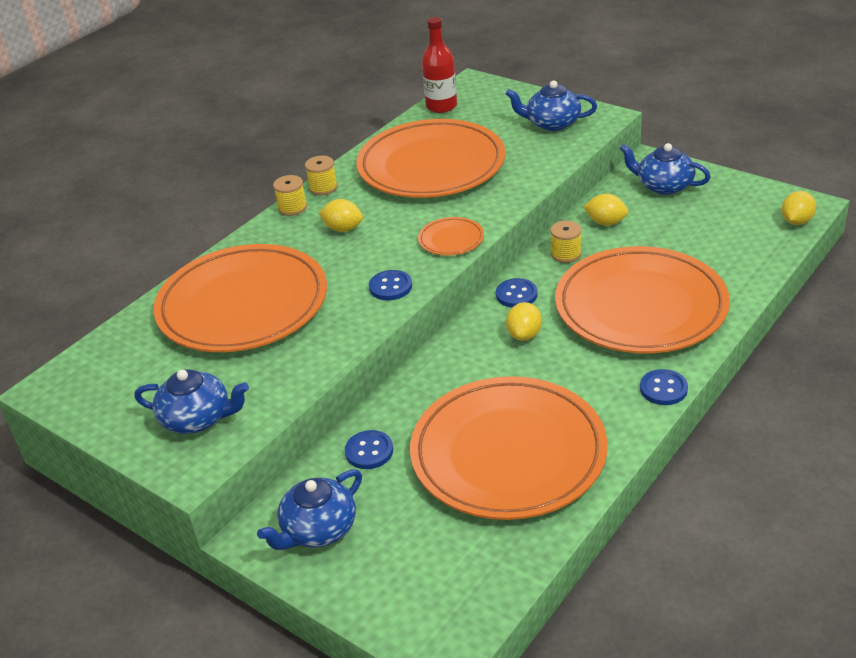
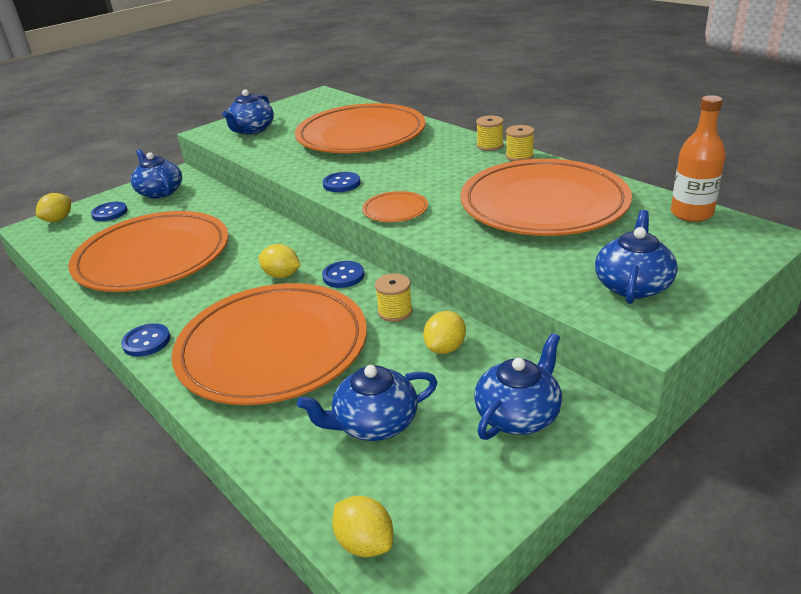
camera: 100 degrees right, 5 degrees down
yellow lemon [319,199,363,232] -> yellow lemon moved to [36,193,71,222]
blue button [345,430,393,469] -> blue button moved to [91,202,127,221]
red bottle [422,17,457,113] -> orange bottle [671,95,726,222]
none -> blue teapot [297,365,437,441]

